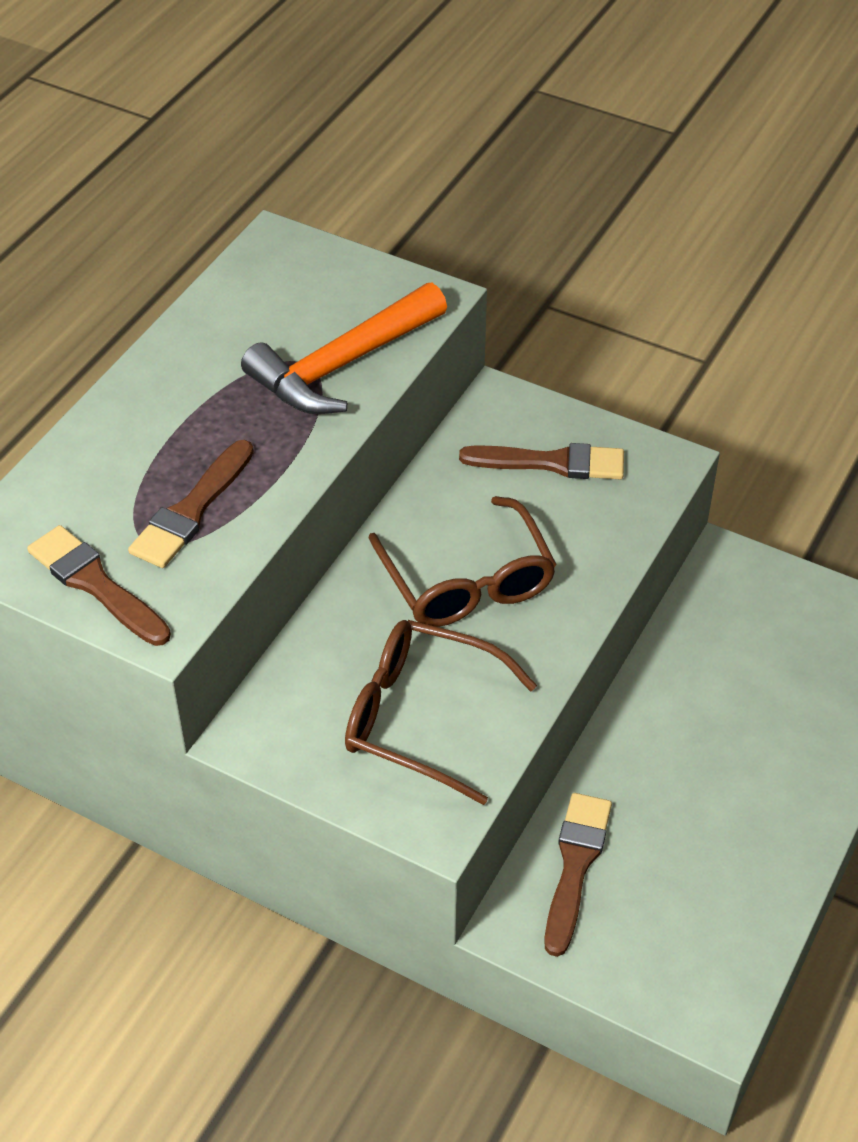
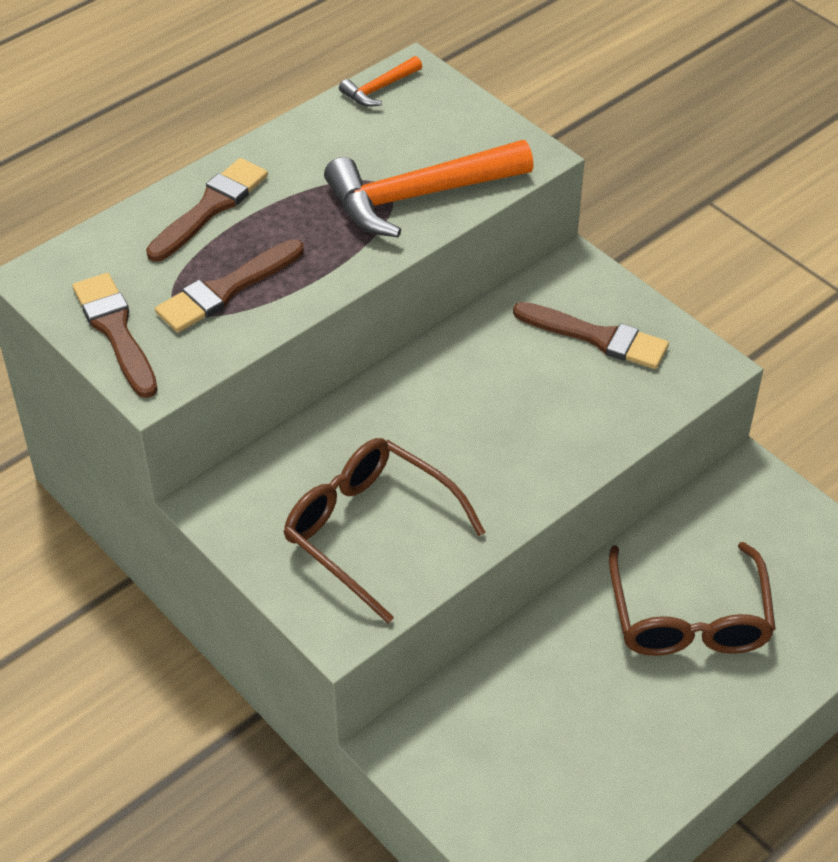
camera: 20 degrees right, 0 degrees up
brown glasses [369,496,557,627] -> brown glasses moved to [609,542,776,656]
brown brush [544,793,612,957] -> brown brush moved to [146,158,268,262]
none -> orange hammer [339,56,422,107]

